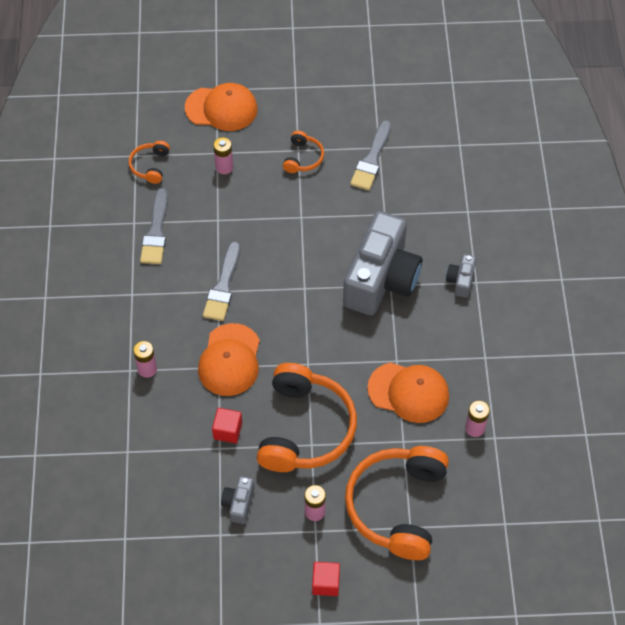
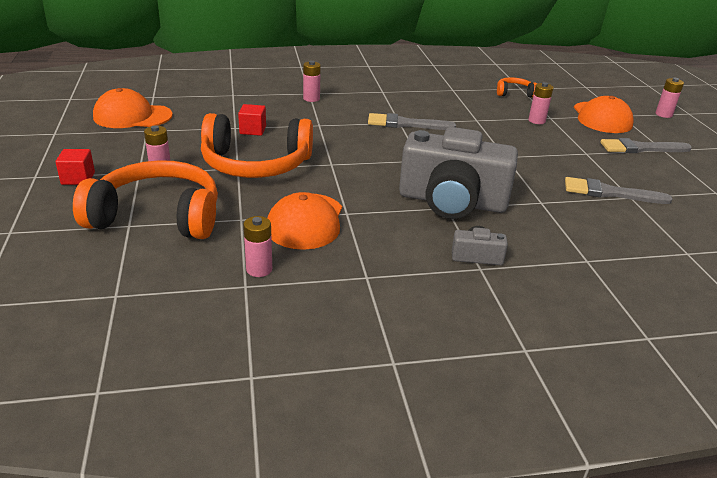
camera: 80 degrees right, 25 degrees down
grey brush [140,188,168,264] -> grey brush moved to [600,138,692,153]
orange cap [198,323,260,396] -> orange cap moved to [93,88,173,128]
grey camera [221,476,254,524] -> none
orange headphones [283,131,324,173] -> none
none -> pink battery [655,78,684,118]

